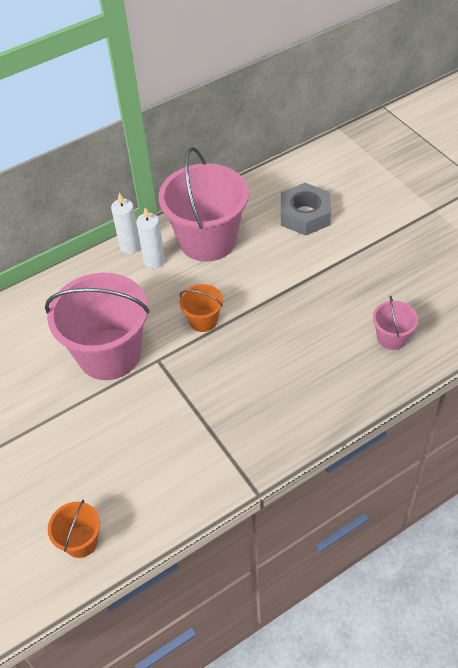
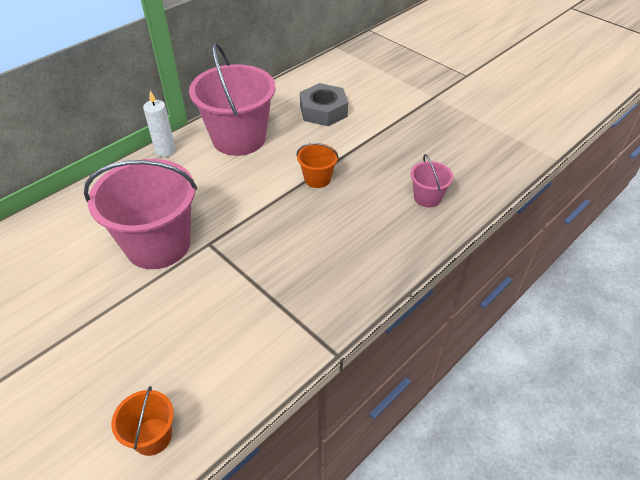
camera: 15 degrees left, 5 degrees down
white candle [136,207,165,269] -> none
orange bucket [179,284,223,332] -> orange bucket moved to [297,143,339,188]

